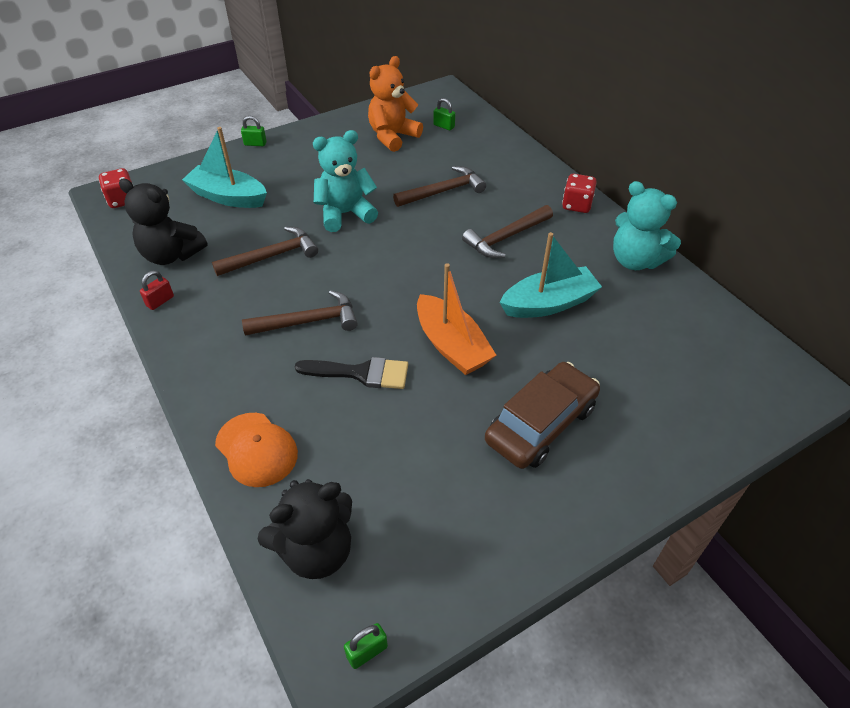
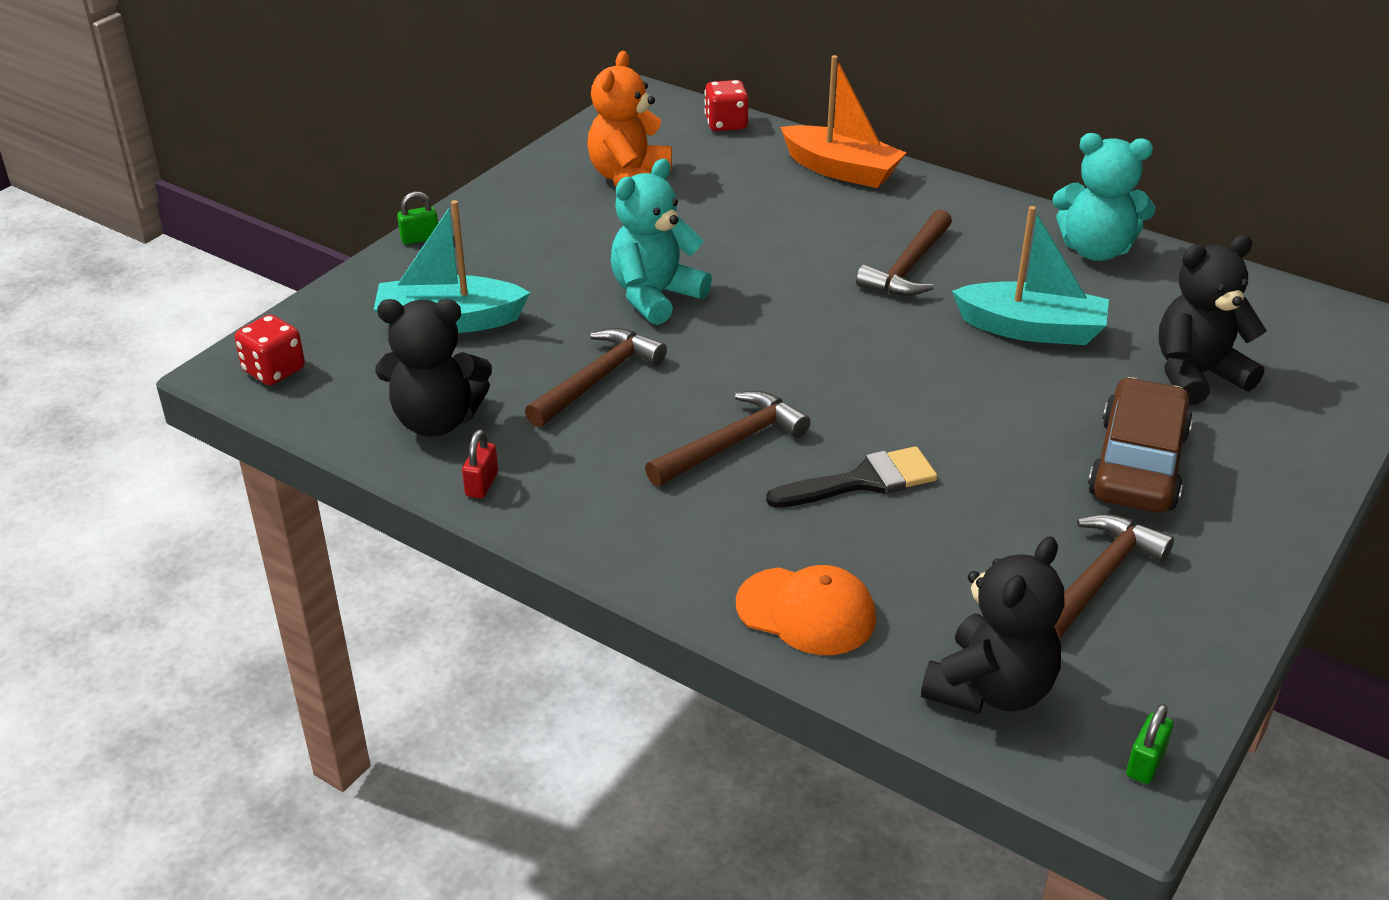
camera: 25 degrees left, 10 degrees down
brown hammer [393,166,486,207] -> brown hammer moved to [1054,514,1174,639]
orange boat [417,263,496,375] -> orange boat moved to [780,55,906,188]
green padlock [433,98,455,131] -> none
turquoise boat [499,232,602,318] -> turquoise boat turned 60 degrees clockwise [952,206,1109,345]
red dice [562,174,597,213] -> red dice moved to [704,80,749,131]
none -> black teddy bear [1158,235,1267,405]

